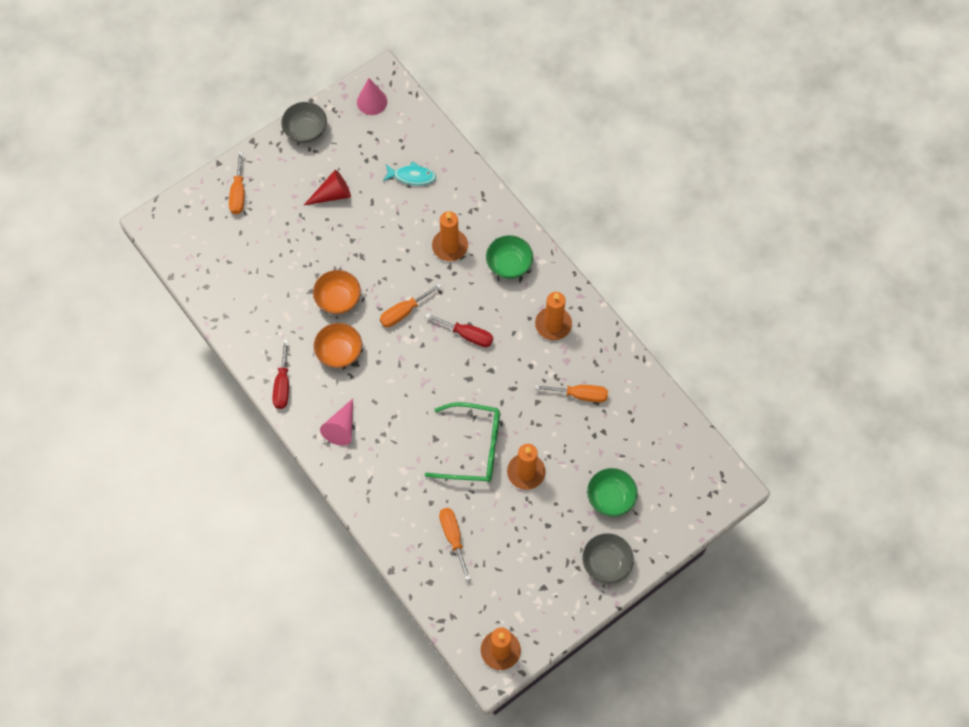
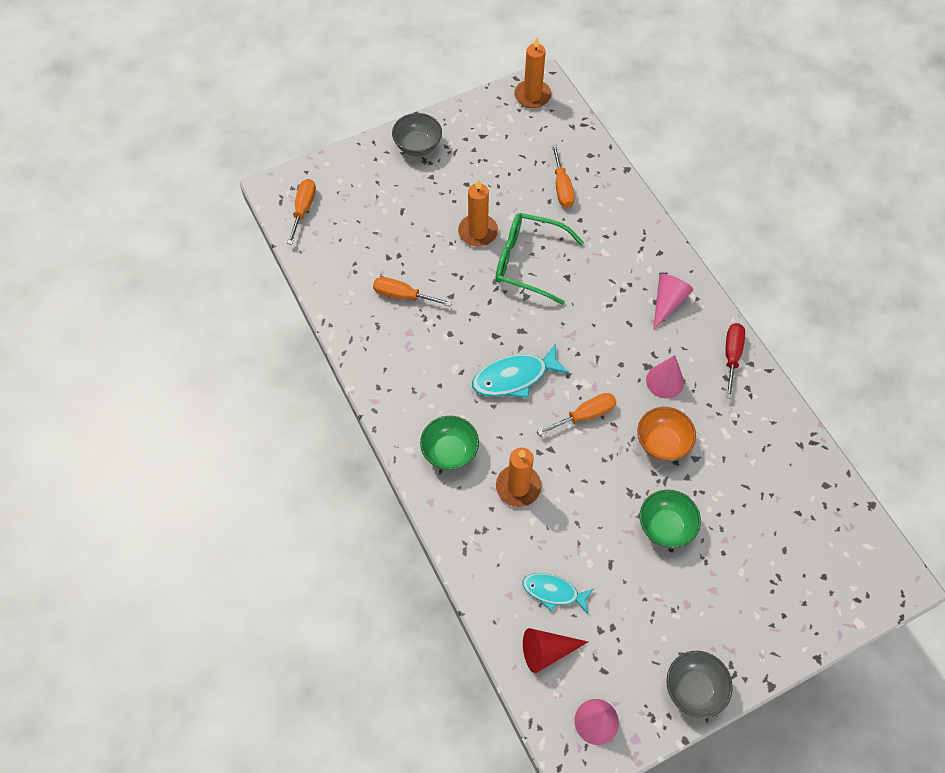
camera: 170 degrees left, 5 degrees down
orange screwdriver [229,151,244,214] -> orange screwdriver moved to [287,179,316,245]
red cone [303,170,351,206] -> red cone moved to [523,628,588,673]
orange bowl [314,323,362,368] -> pink cone [646,355,684,399]
red screwdriver [425,313,493,347] -> turquoise fish [472,343,569,398]
orange candle [535,292,572,340] -> none
green bowl [587,468,638,517] -> green bowl moved to [640,490,701,548]

